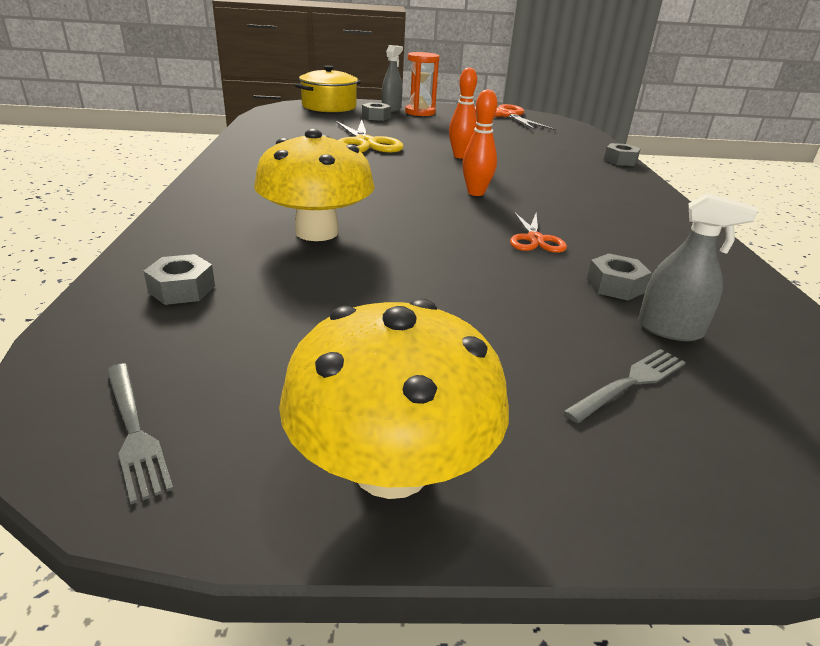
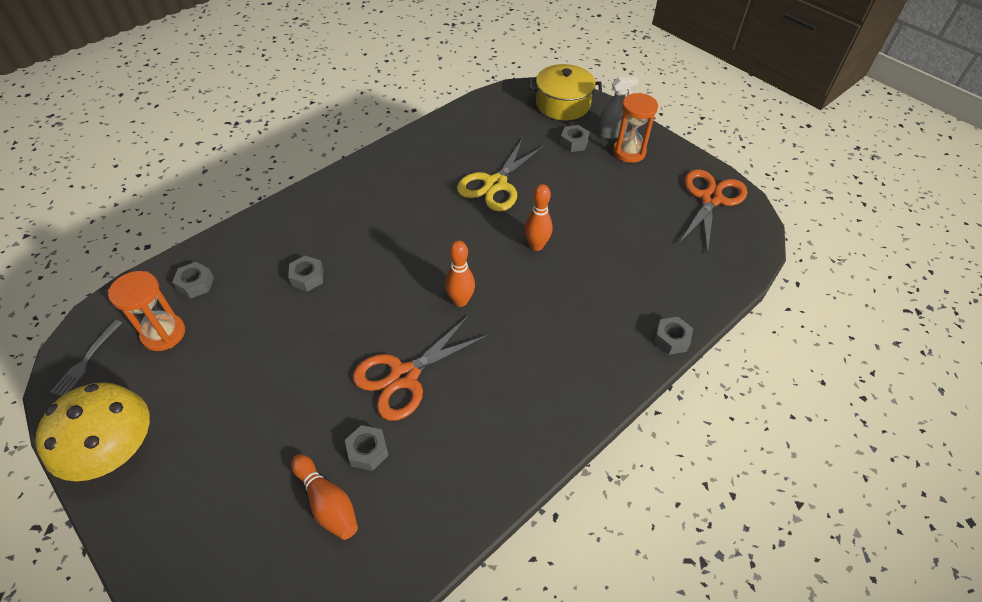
camera: 50 degrees right, 20 degrees up
yellow mushroom [254,129,375,241] -> grey nut [288,256,323,292]
orange scissors [510,212,567,253] -> orange scissors [353,315,490,421], size x1.77
grey fork [563,349,686,423] -> none
grey spray bottle [638,193,758,341] -> orange bowling pin [291,454,358,540]
none -> orange hourglass [108,271,185,351]

